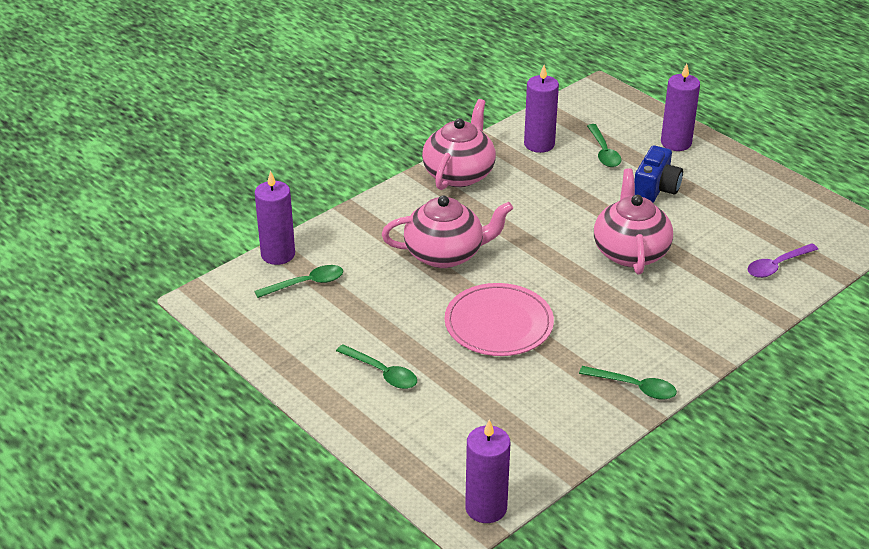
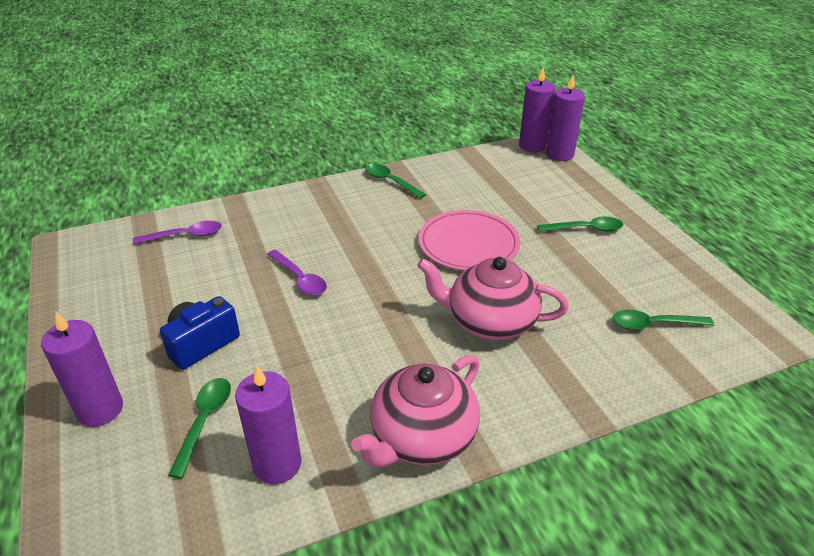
camera: 160 degrees left, 0 degrees up
purple candle [255,171,295,265] -> purple candle moved to [546,75,585,161]
green spoon [336,344,417,389] -> green spoon turned 120 degrees clockwise [537,217,623,232]
pink teapot [594,168,673,275] -> purple spoon [267,250,327,296]

